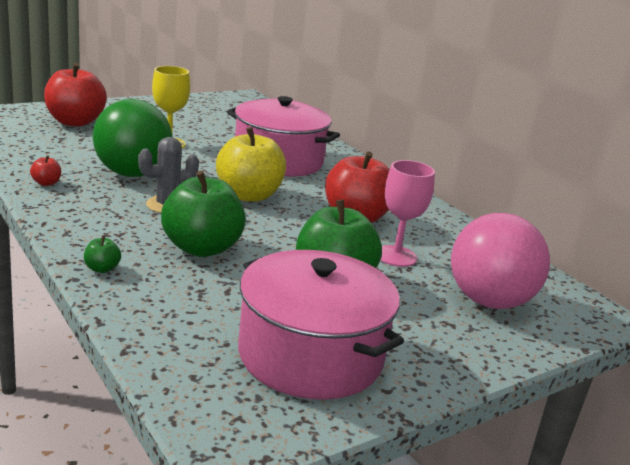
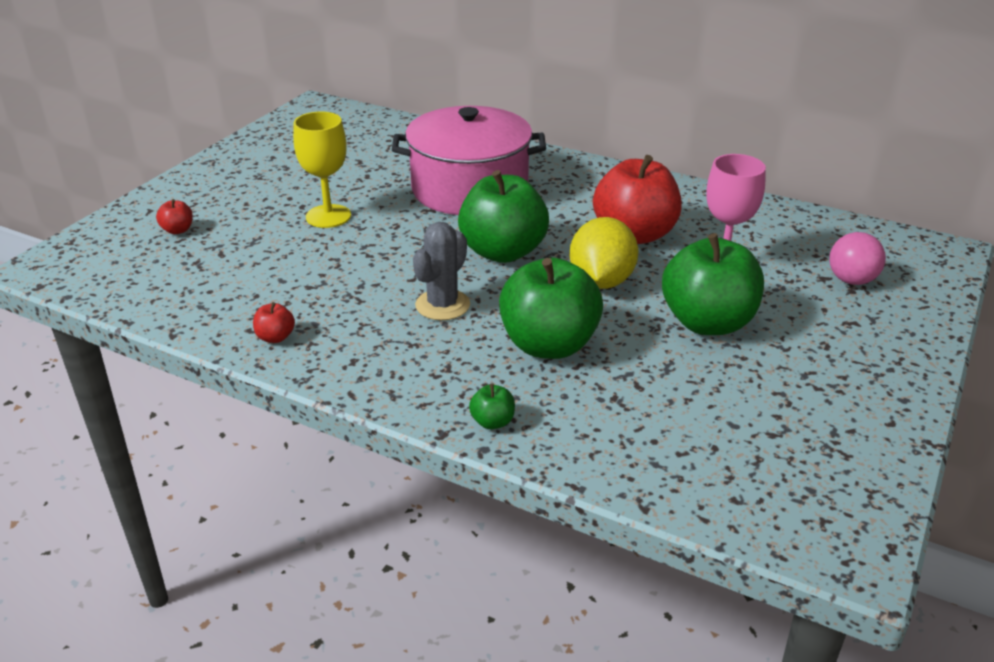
camera: 25 degrees left, 10 degrees up
red apple [44,63,107,126] -> red apple [156,199,193,234], size x0.41
green ball [93,99,172,177] -> none
yellow apple [216,127,286,202] -> green apple [458,170,549,263]
pink pot [238,250,404,400] -> none
pink ball [451,213,550,309] -> pink ball [829,232,886,285], size x0.51
none -> yellow lemon [570,217,639,289]

